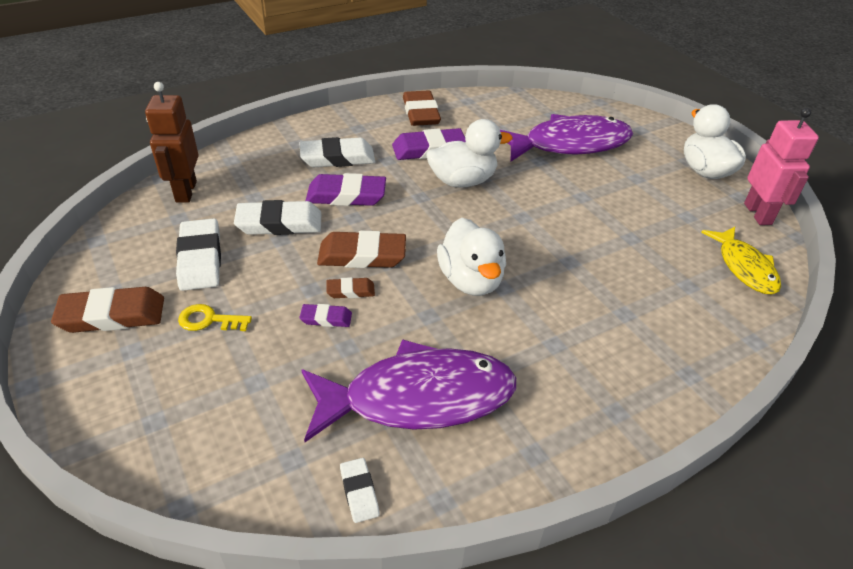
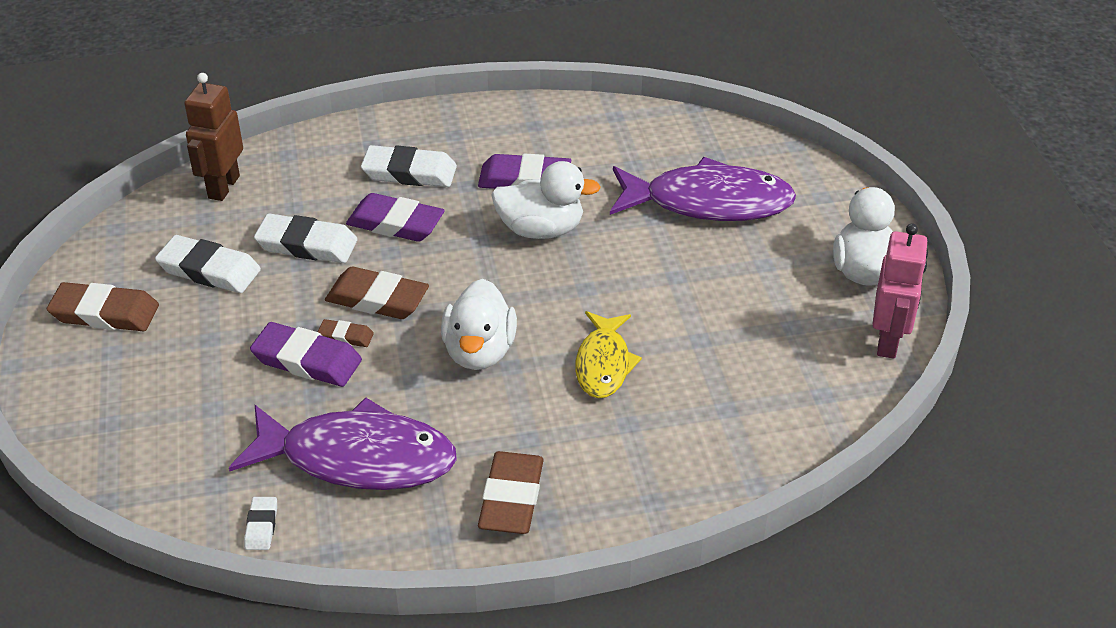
camera: 20 degrees right, 0 degrees up
white eraser [176,218,221,291] -> white eraser turned 75 degrees counterclockwise [155,235,261,293]
yellow key [178,304,252,331] -> none
purple eraser [299,304,352,327] -> purple eraser [250,322,362,387], size x1.94
brown eraser [403,90,441,126] -> brown eraser moved to [478,451,544,534]
yellow fish [701,227,781,294] -> yellow fish moved to [575,311,642,398]

